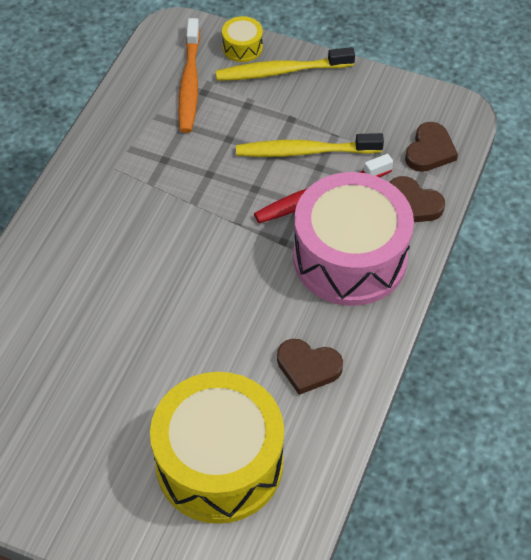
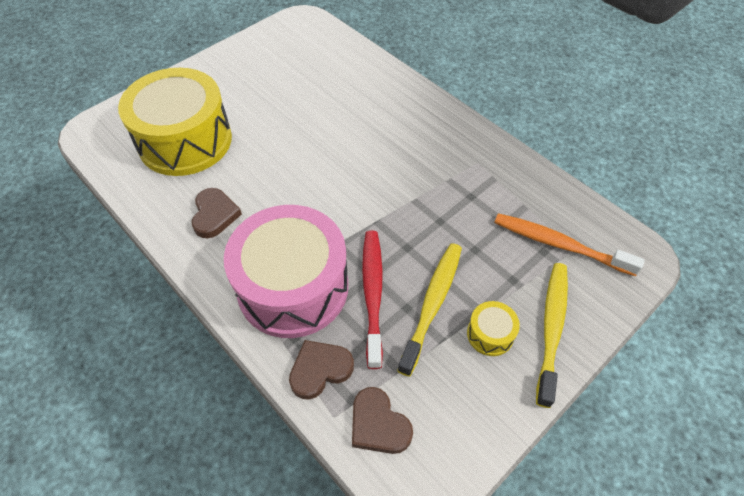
camera: 115 degrees right, 0 degrees up
yellow drum [222,16,263,62] -> yellow drum moved to [467,301,520,356]
brown heart [277,339,343,395] -> brown heart turned 135 degrees clockwise [191,188,242,238]

